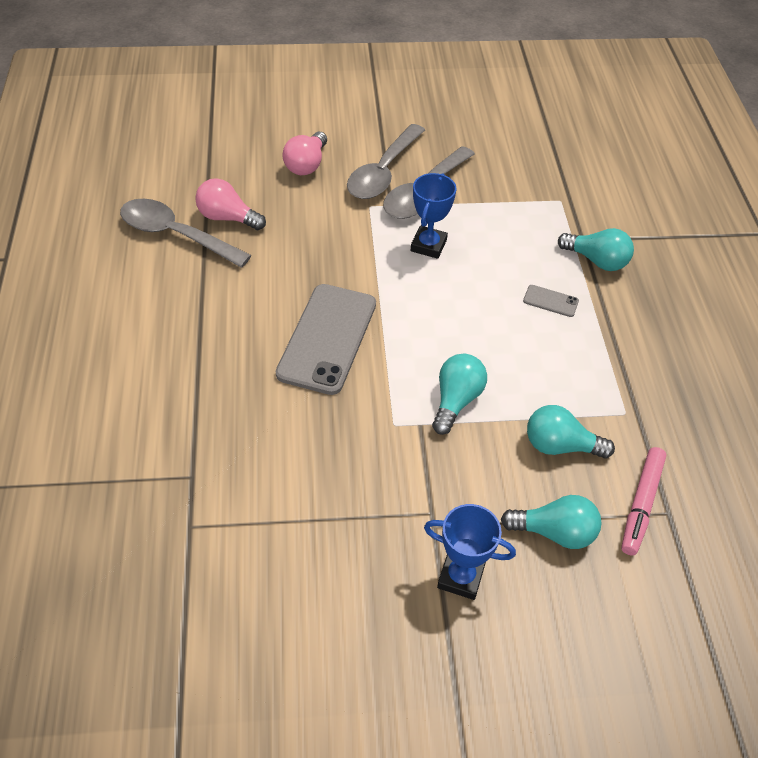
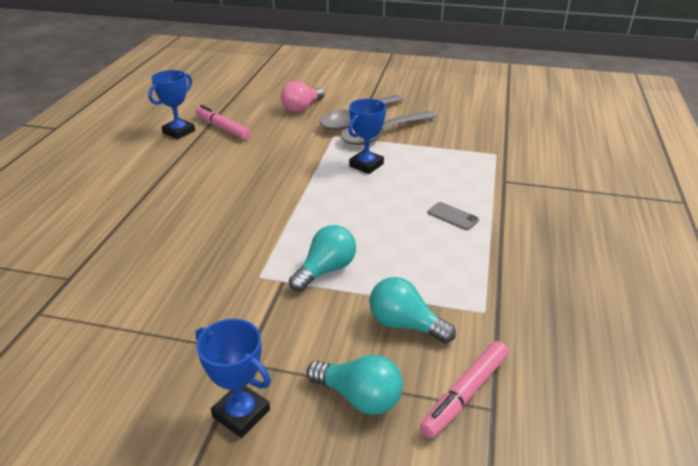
camera: 20 degrees right, 15 degrees down
grey spoon [120,199,252,268] -> blue trophy [148,70,195,139]
pink light bulb [195,178,266,230] -> pink marker [196,105,251,140]
grey phone [276,284,376,395] -> none
turquoise light bulb [558,228,634,271] -> none

